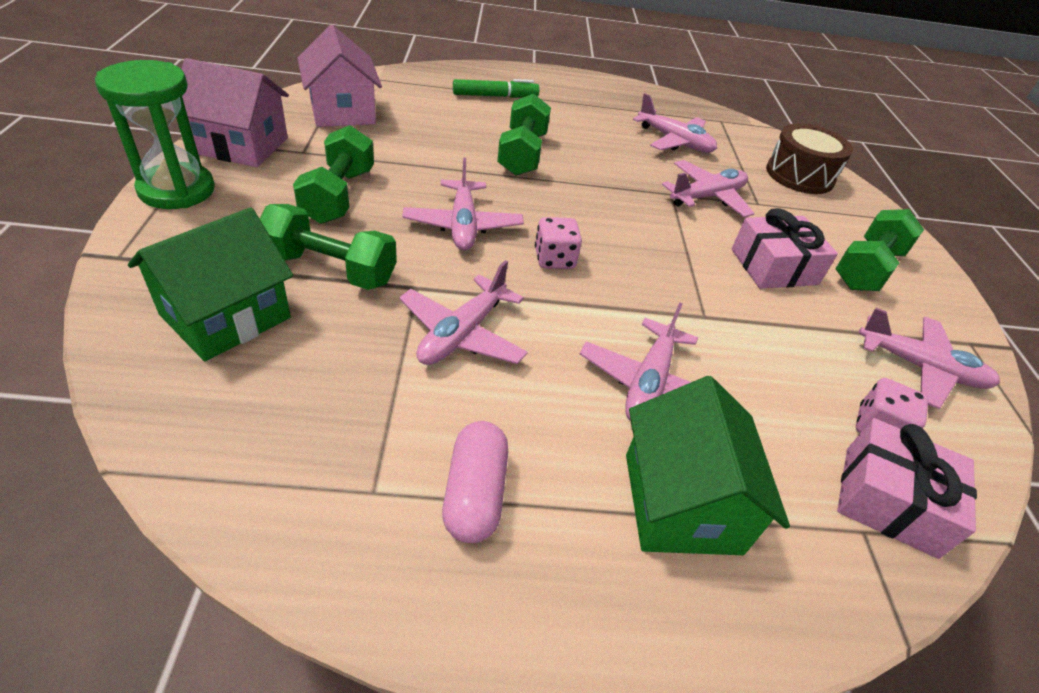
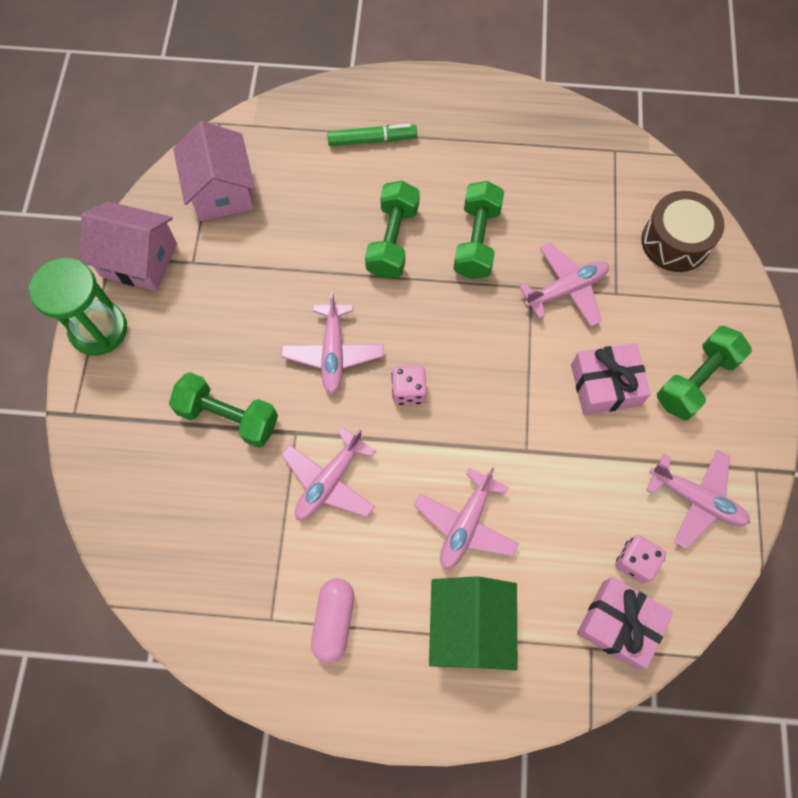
camera: 10 degrees right, 25 degrees up
green house [128,207,293,361] -> none
green dumbbell [293,125,374,224] -> green dumbbell moved to [453,181,504,279]
pink plane [633,93,717,153] -> none

